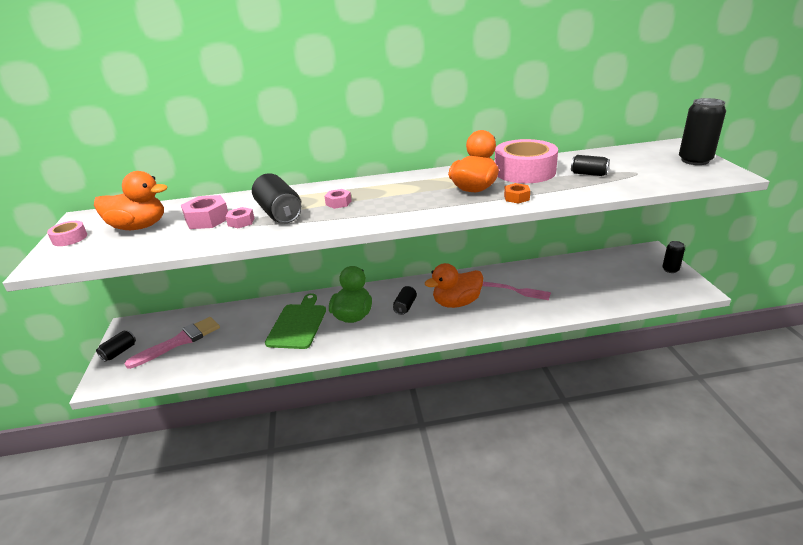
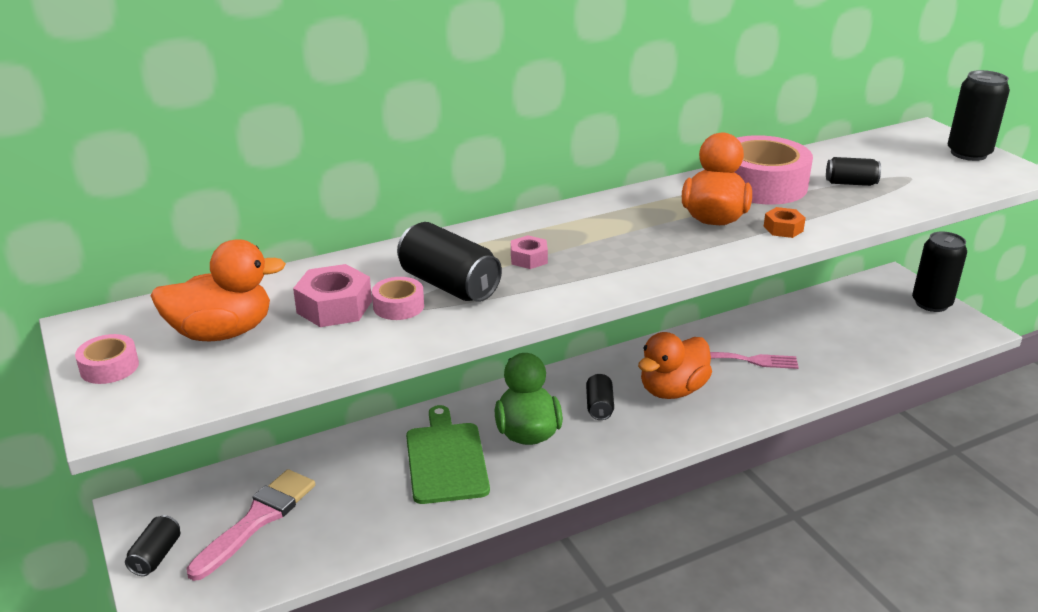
camera: 20 degrees left, 0 degrees up
pink nut [225,207,255,228] -> pink tape [372,277,424,320]
black can [662,241,685,273] -> black can [912,231,967,312], size x1.74

